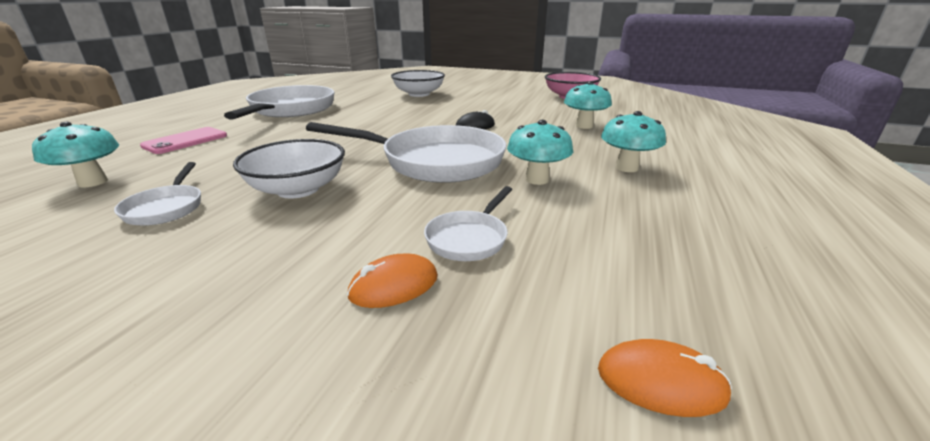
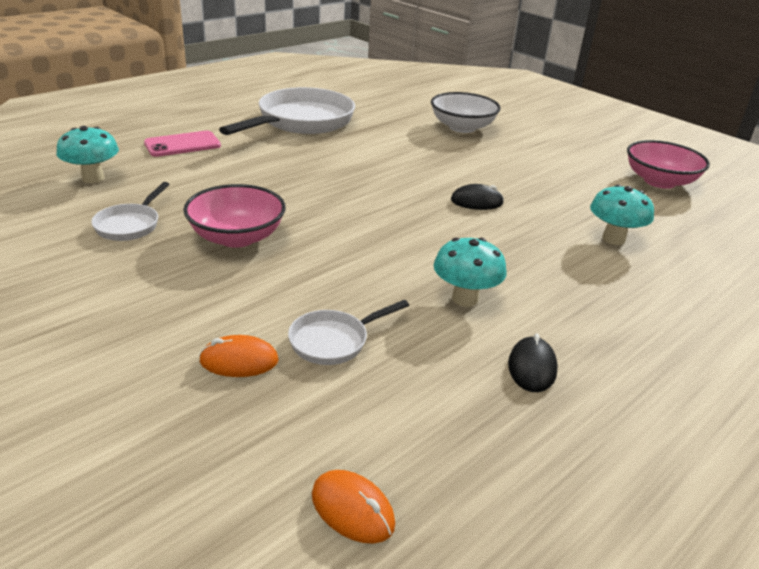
camera: 25 degrees right, 5 degrees up
white bowl [233,139,345,198] -> pink bowl [183,184,286,248]
white pan [306,122,506,183] -> none
turquoise mushroom [601,111,666,172] -> none
none -> black mouse [508,334,558,392]

